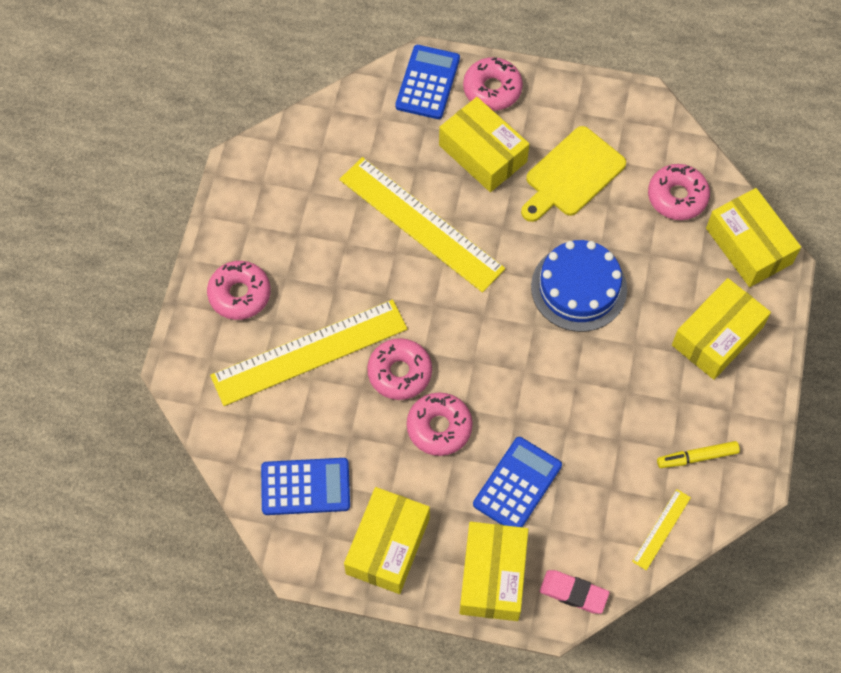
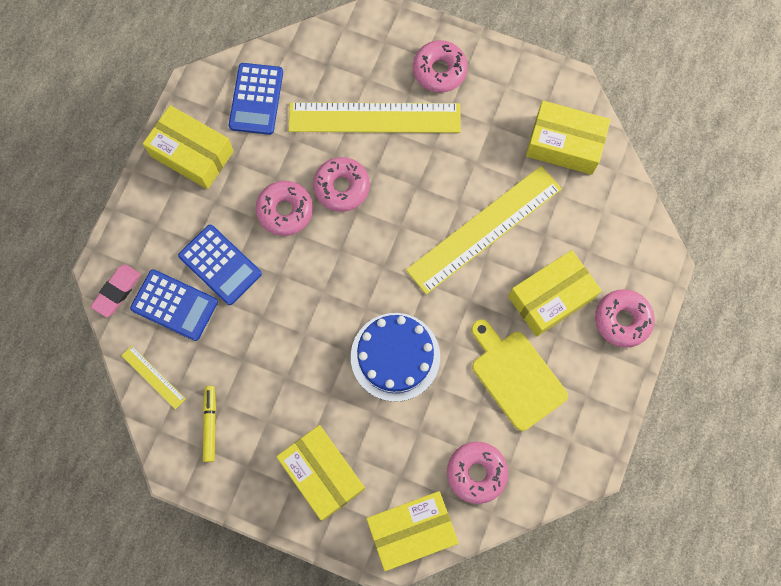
camera: 100 degrees right, 10 degrees up
yellow ruler [210,299,407,406] -> yellow ruler turned 75 degrees counterclockwise [289,102,461,133]
blue calculator [395,45,460,119] -> blue calculator moved to [130,269,218,341]
yellow box [459,522,528,621] -> yellow box moved to [526,101,611,175]

